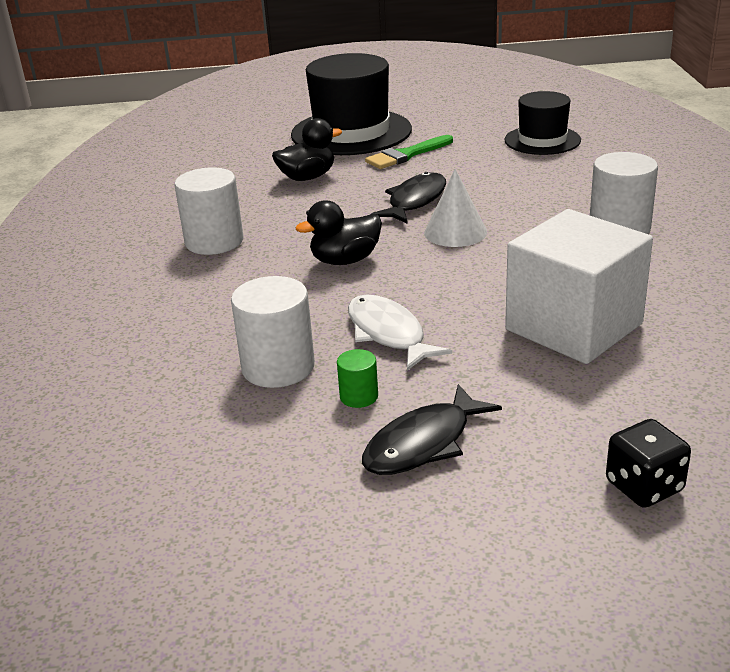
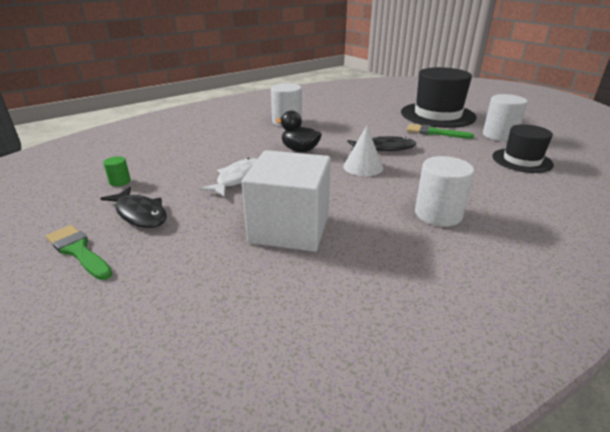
camera: 55 degrees right, 0 degrees up
white cylinder [231,276,315,388] -> white cylinder moved to [483,94,528,141]
black duck [272,118,342,181] -> none
green cylinder [337,349,378,408] -> green cylinder moved to [103,156,131,186]
black fish [362,384,502,475] -> black fish turned 150 degrees counterclockwise [100,187,167,228]
black dice [606,419,691,508] -> none
none -> green brush [46,225,112,280]

